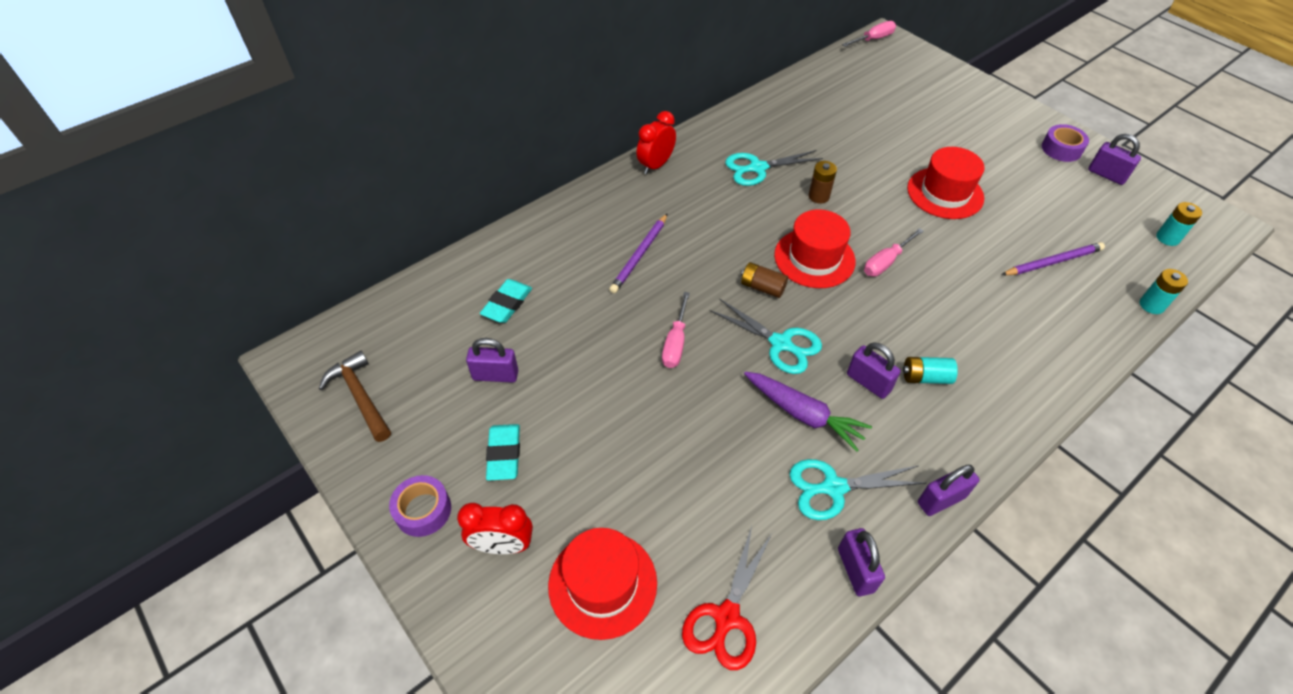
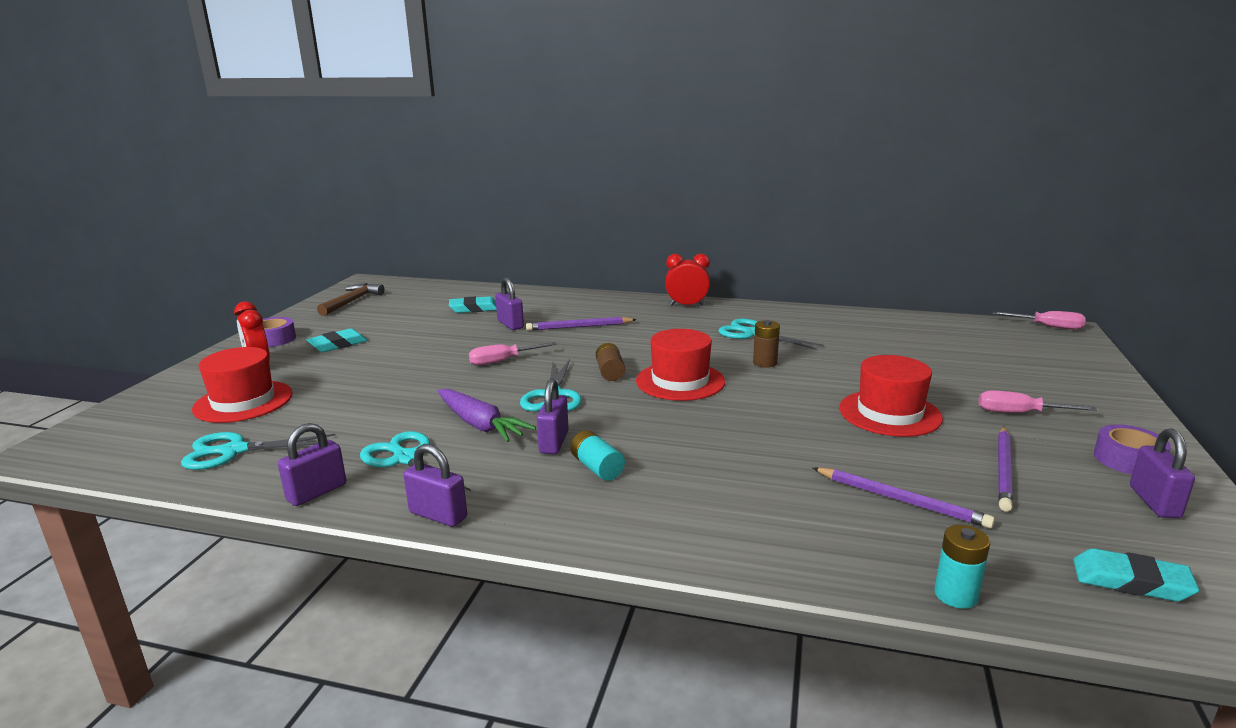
camera: 55 degrees right, 30 degrees down
purple padlock [466,338,518,383] -> purple padlock moved to [495,278,524,330]
red scissors [682,526,772,670] -> turquoise scissors [181,432,336,470]
purple carrot [744,372,872,452] -> purple carrot turned 45 degrees counterclockwise [438,389,536,442]
pink screwdriver [864,228,924,277] -> pink screwdriver moved to [979,390,1097,413]
turquoise battery [1156,202,1202,246] -> turquoise eraser [1073,548,1200,601]
none -> purple pencil [998,426,1013,511]

